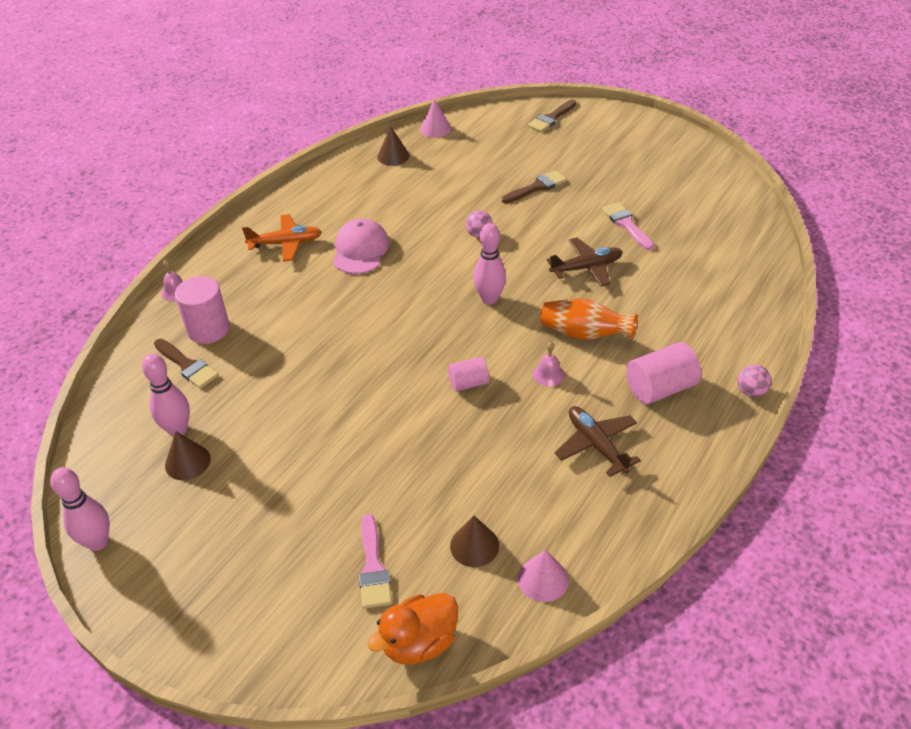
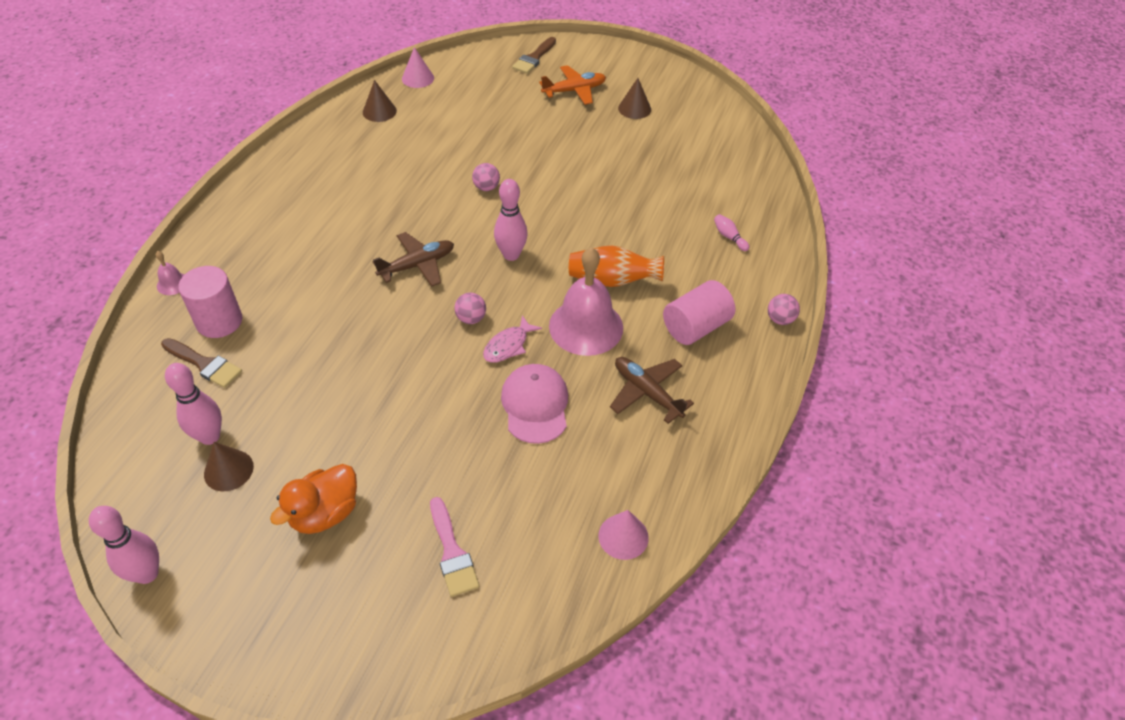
camera: 15 degrees left, 5 degrees up
orange plane [242,214,322,262] -> orange plane moved to [539,65,606,105]
pink cap [333,219,389,274] -> pink cap moved to [501,364,568,444]
orange duck [368,593,458,665] -> orange duck moved to [270,464,357,534]
pink cylinder [448,357,489,391] -> pink fish [483,315,542,363]
brown cone [450,516,499,567] -> brown cone moved to [618,78,651,119]
brown brush [502,170,567,203] -> none
pink bell [533,342,565,386] -> pink bell [549,247,623,356], size x2.34
brown plane [547,238,623,287] -> brown plane moved to [373,232,454,287]
pink brush [602,202,654,250] -> none
none -> pink ball [454,293,486,324]
none -> pink bowling pin [714,214,749,251]

